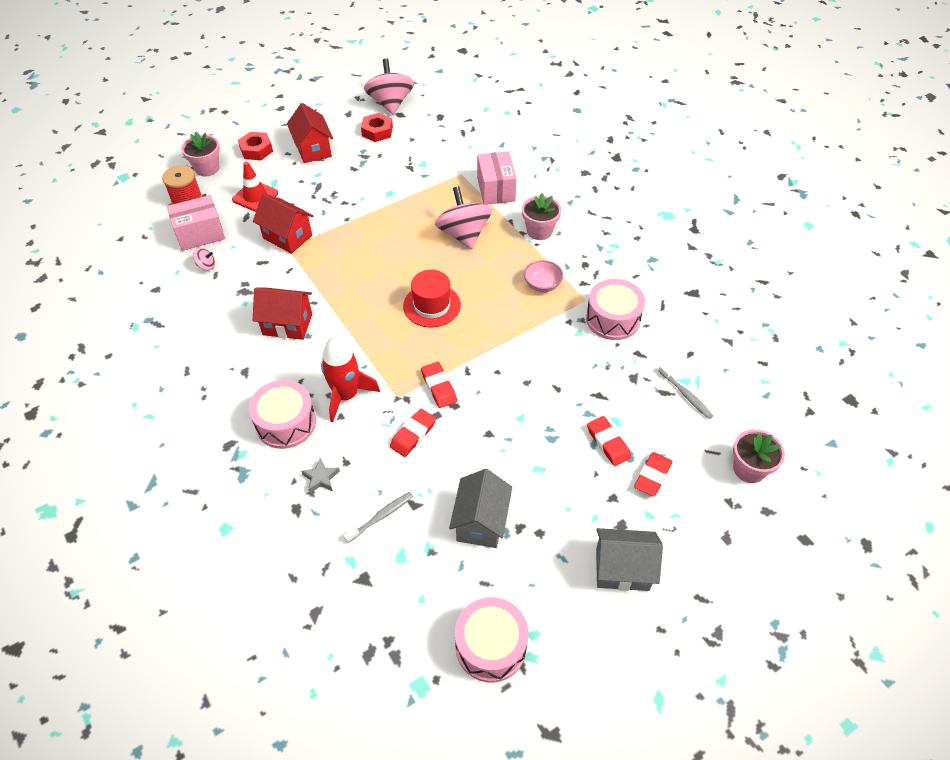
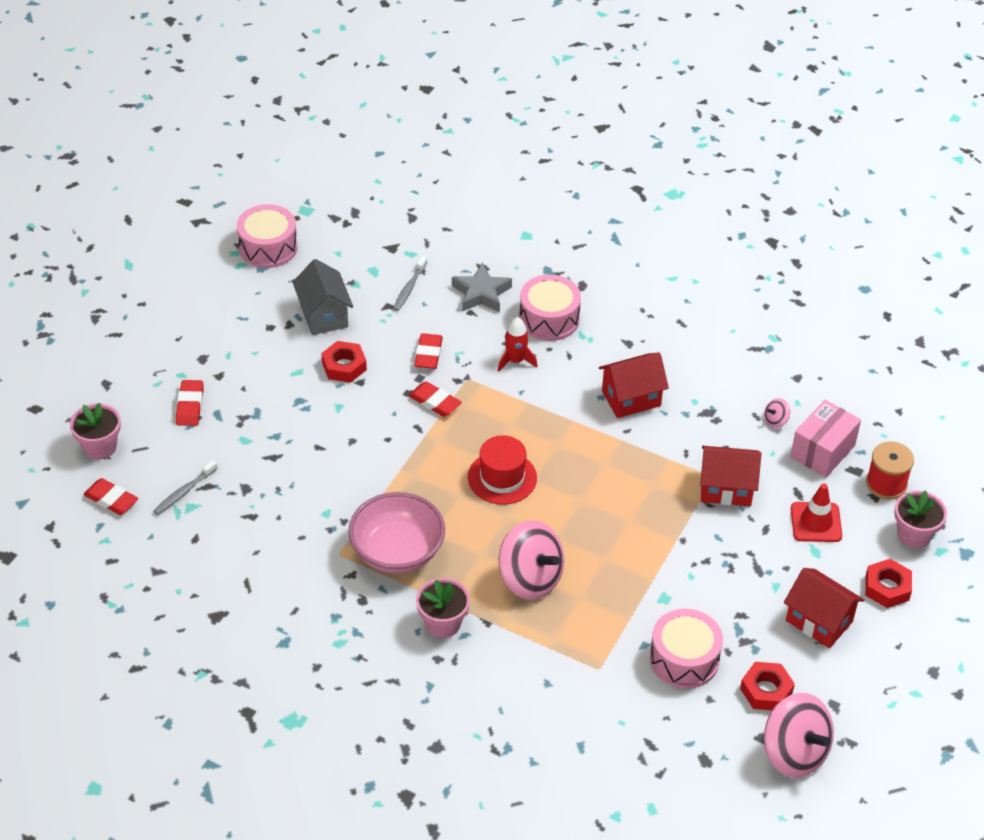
camera: 150 degrees right, 5 degrees down
grey star [301,458,340,493] -> grey star [452,263,512,312], size x1.69
red rocket [321,336,380,422] -> red rocket [498,317,538,372], size x0.64
pink box [477,151,517,205] -> none
pink bowl [524,260,563,292] -> pink bowl [348,492,445,574], size x1.92
pink drum [586,279,645,340] -> pink drum moved to [650,609,723,689]
red eraser [587,416,631,466] -> red eraser moved to [83,478,138,515]
grey house [596,528,663,591] -> none
grey toothbrush [658,364,713,419] -> grey toothbrush turned 75 degrees counterclockwise [154,460,217,515]
none -> red nut [321,341,367,383]

